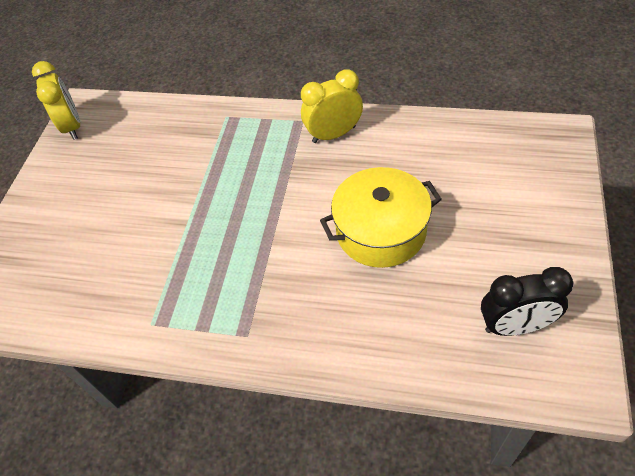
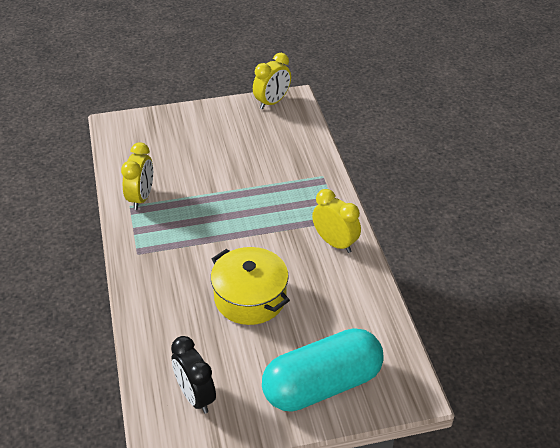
camera: 60 degrees right, 10 degrees down
none -> yellow clock [121,142,153,210]
none -> turquoise capsule [262,328,384,412]

